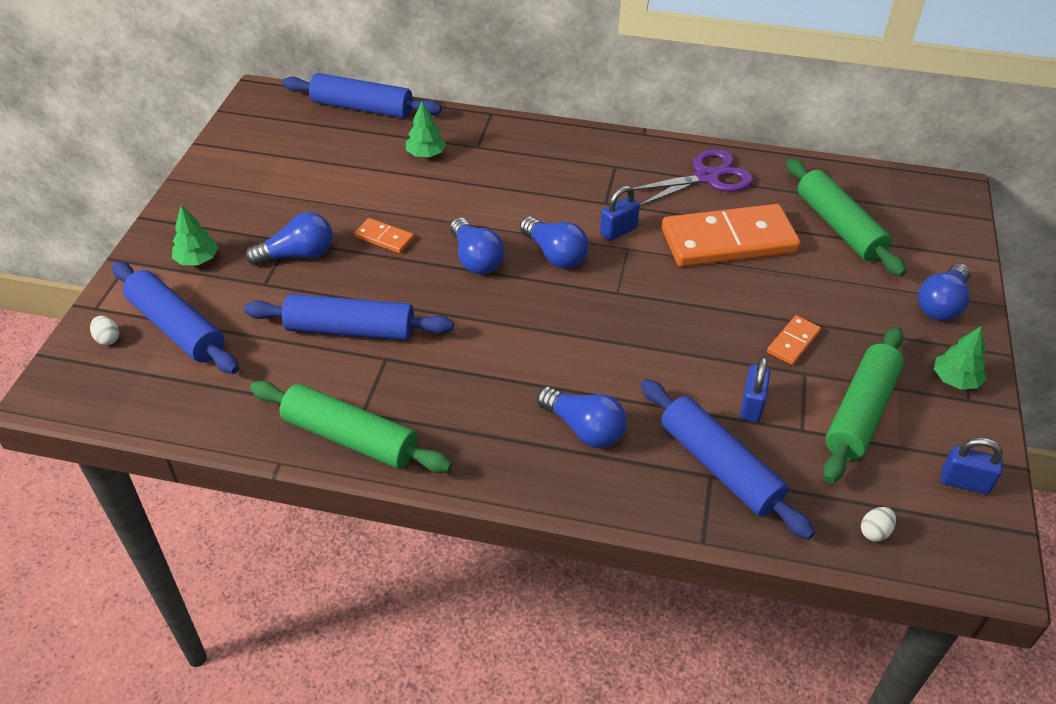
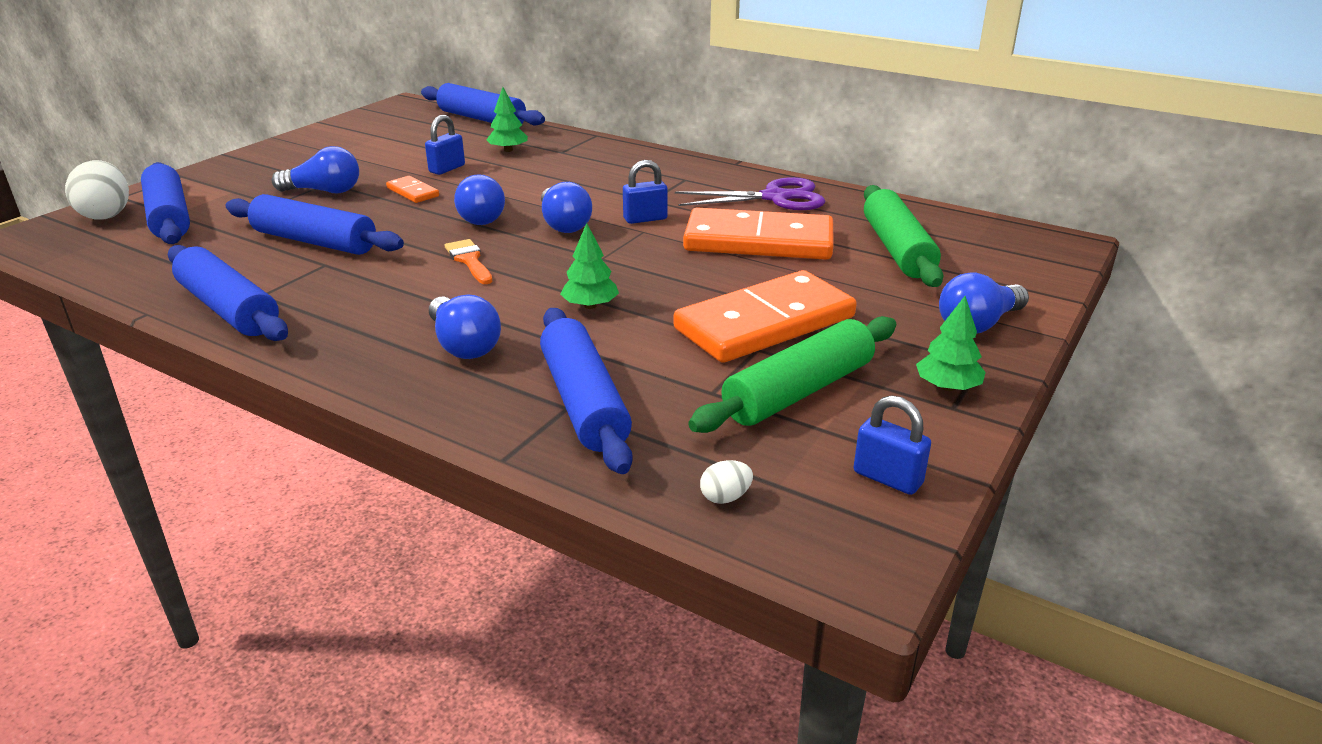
camera: 20 degrees right, 15 degrees down
white egg [90,316,119,345] -> white egg [65,160,129,219], size x2.14
green tree [172,205,219,265] -> green tree moved to [560,223,619,309]
green rolling pin [250,381,452,473] -> blue rolling pin [168,245,288,341]
blue padlock [740,356,770,422] -> blue padlock moved to [425,115,465,175]
orange domino [767,315,821,365] -> orange domino [673,270,857,363], size x2.31
none -> orange brush [444,239,492,284]

